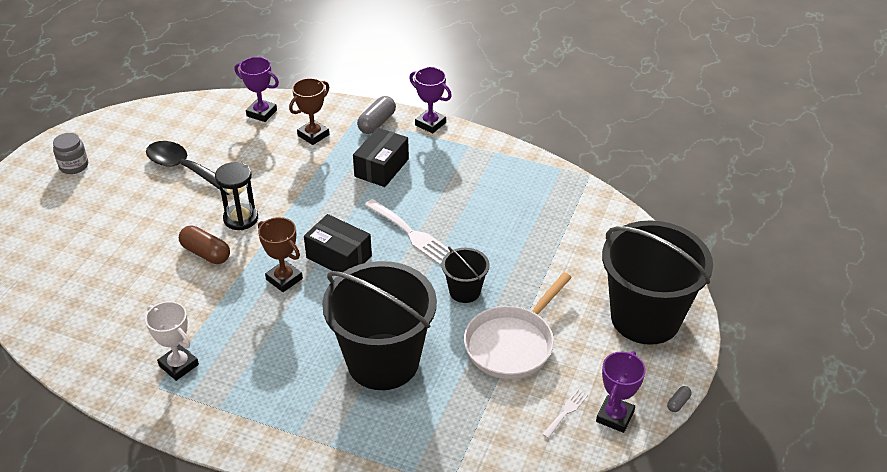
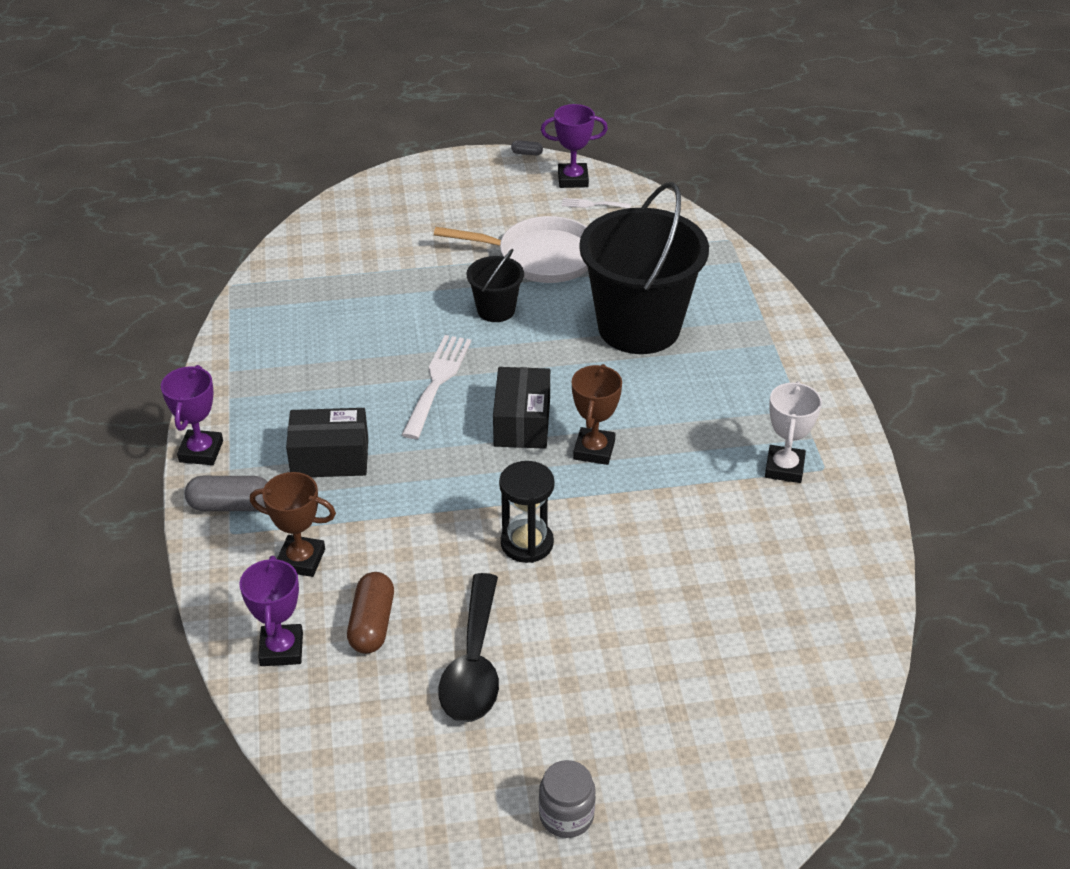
camera: 120 degrees left, 0 degrees up
brown capsule [179,225,230,264] -> brown capsule moved to [347,572,394,654]
black bucket [602,220,713,345] -> none

